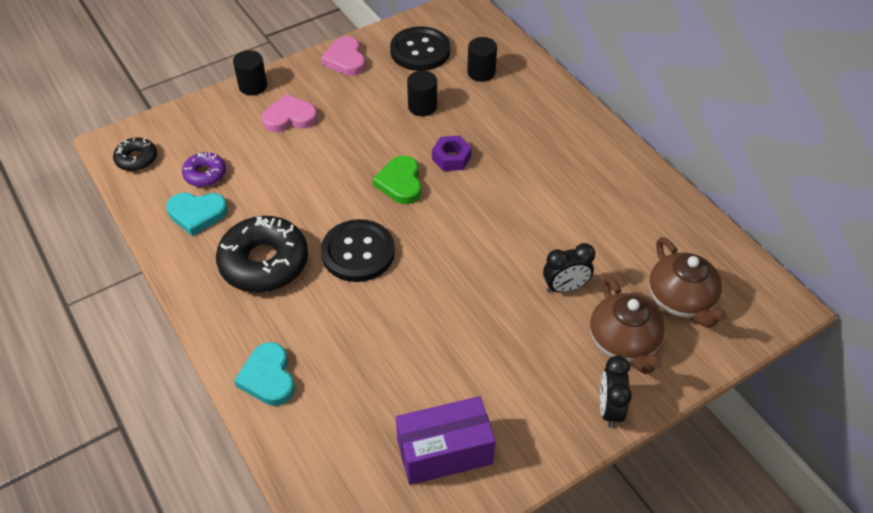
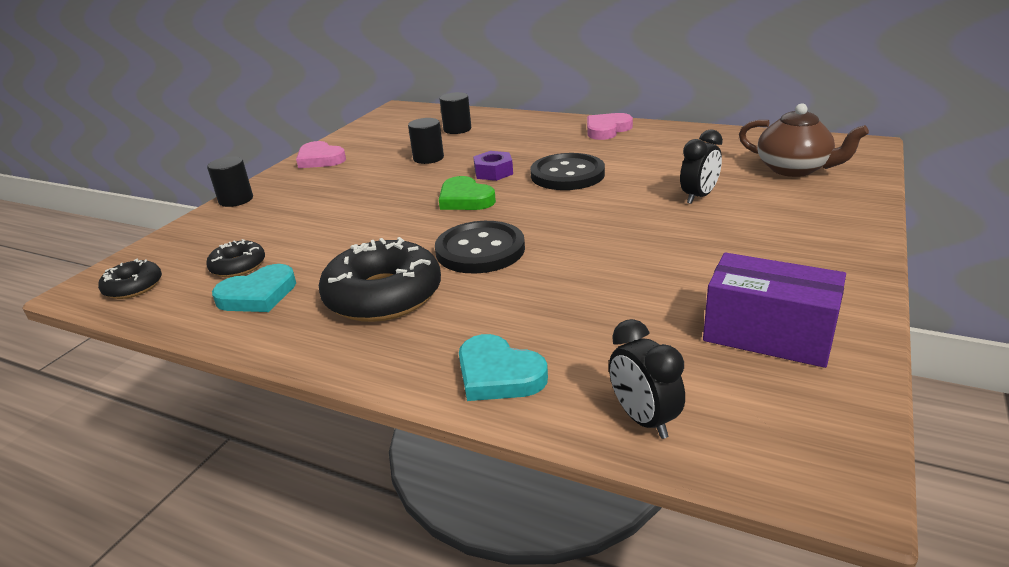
camera: 30 degrees left, 20 degrees down
purple donut [182,152,226,187] -> black donut [206,239,265,277]
pink heart [262,94,317,132] -> pink heart moved to [587,113,633,140]
black button [390,27,450,71] -> black button moved to [530,153,605,190]
purple box [396,396,496,485] -> purple box turned 75 degrees clockwise [703,252,846,368]
brown teapot [590,276,665,374] -> none
black clock [600,356,632,428] -> black clock moved to [609,319,685,439]

